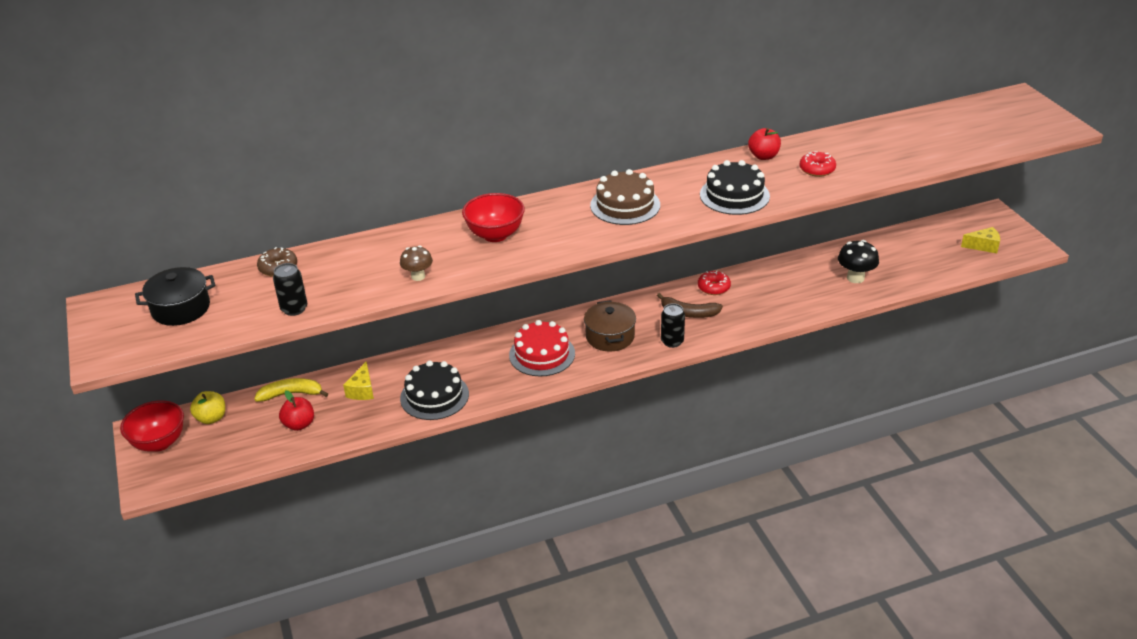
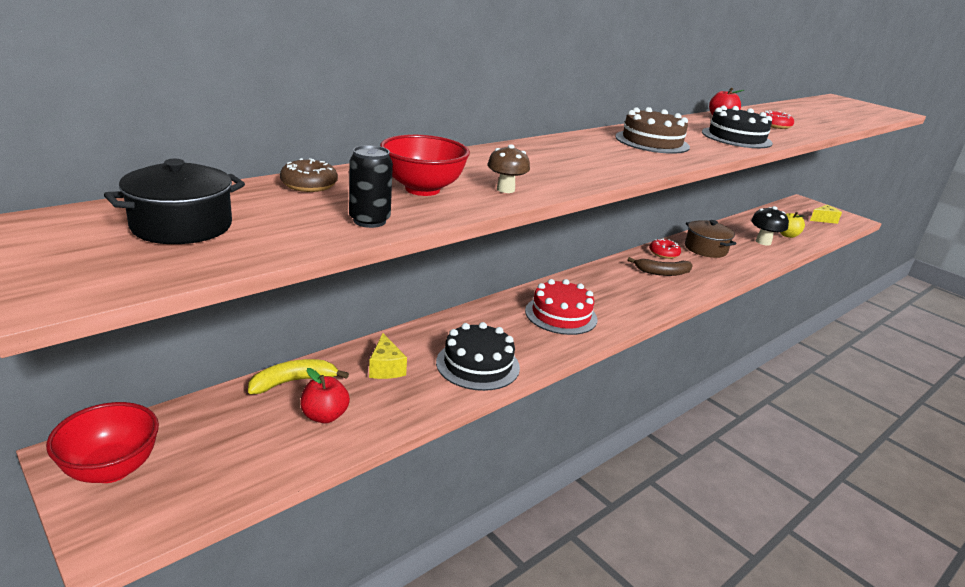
camera: 25 degrees left, 10 degrees down
yellow apple [190,391,225,424] -> yellow apple moved to [780,212,805,238]
red bowl [462,193,525,242] -> red bowl moved to [380,134,470,196]
brown pot [584,300,636,352] -> brown pot moved to [685,220,736,258]
black can [661,303,685,348] -> none

